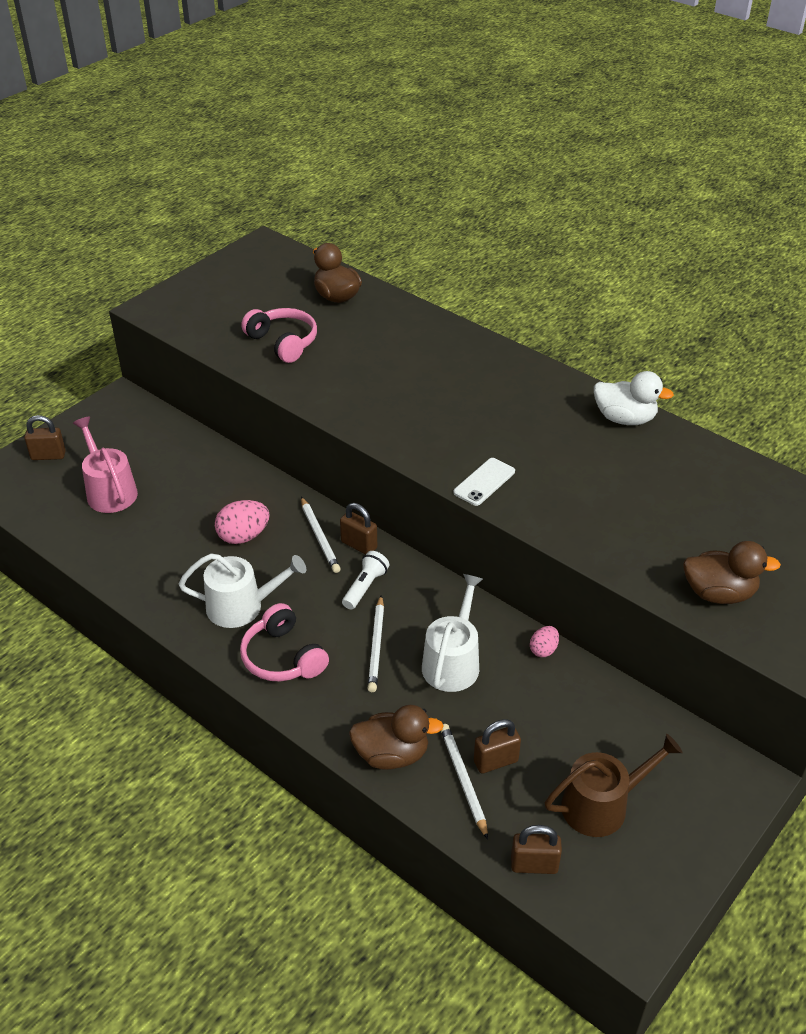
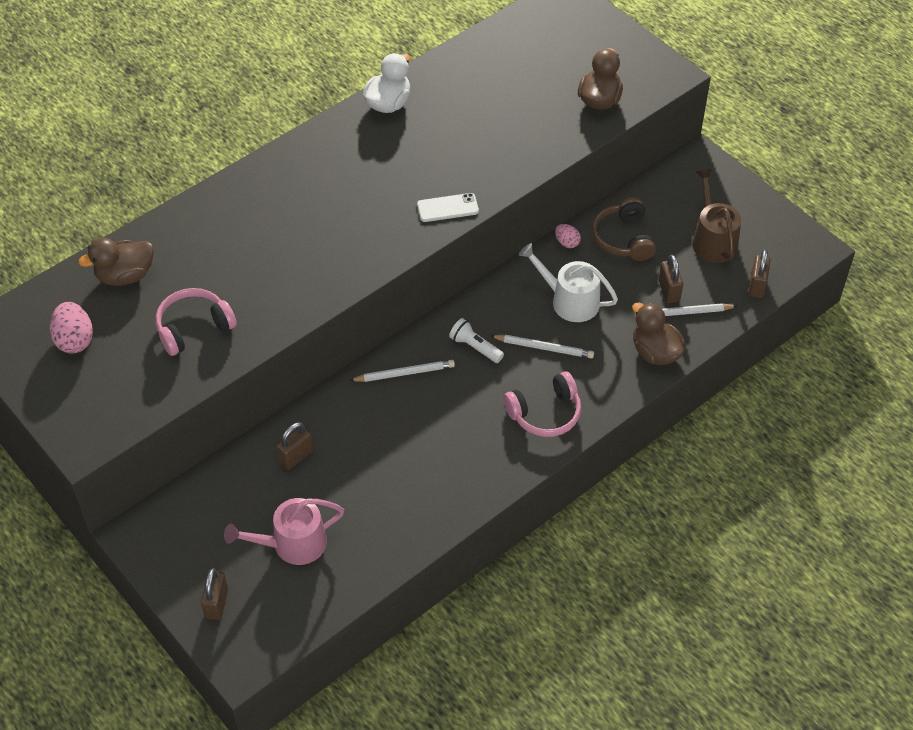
camera: 80 degrees left, 10 degrees up
white watering can [178,553,307,628] -> none
pink egg [215,500,270,544] -> pink egg moved to [49,302,93,353]
brown padlock [340,503,377,554] -> brown padlock moved to [276,422,313,470]
brown duck [349,705,444,770] -> brown duck turned 45 degrees counterclockwise [632,302,685,365]
white phone [453,458,515,506] -> white phone turned 60 degrees counterclockwise [417,193,479,222]
none -> brown headphones [592,197,656,261]

